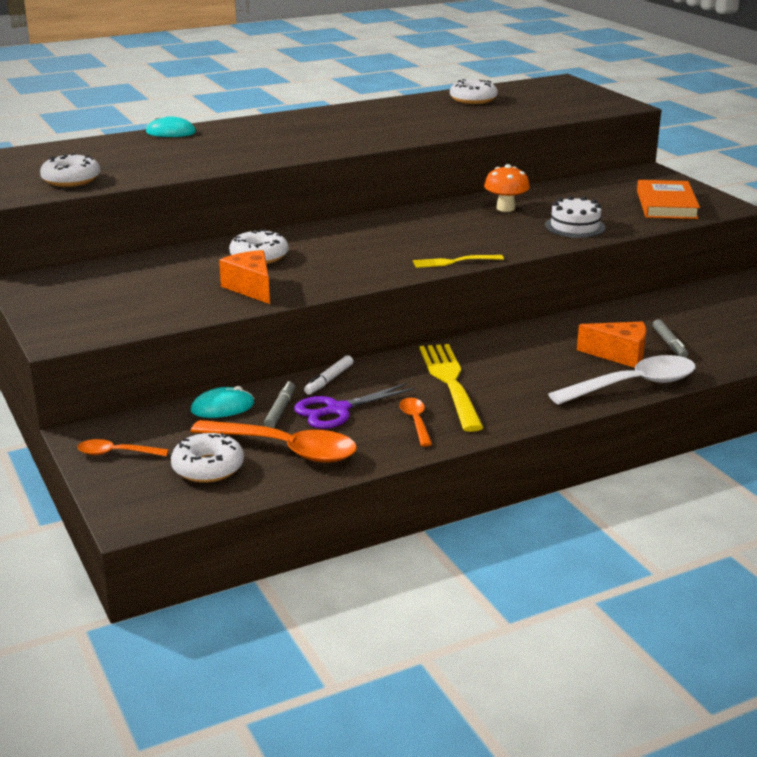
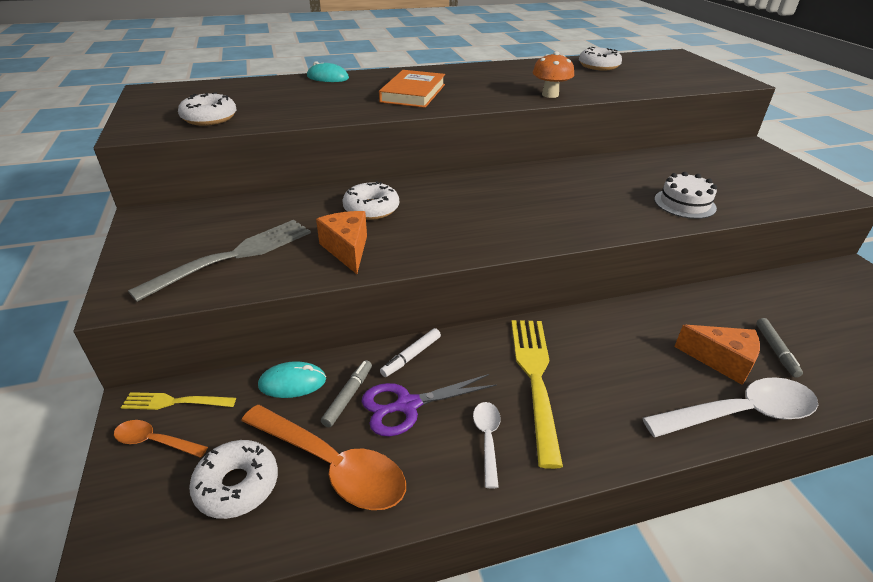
camera: 10 degrees right, 10 degrees up
orange spoon [399,398,432,446] -> white spoon [473,402,501,488]
yellow fork [413,255,504,268] -> yellow fork moved to [121,392,236,410]
orange mushroom [484,164,530,212] -> orange mushroom moved to [533,51,574,98]
orange book [637,180,700,219] -> orange book moved to [379,70,445,108]
none -> grey fork [128,220,311,302]

